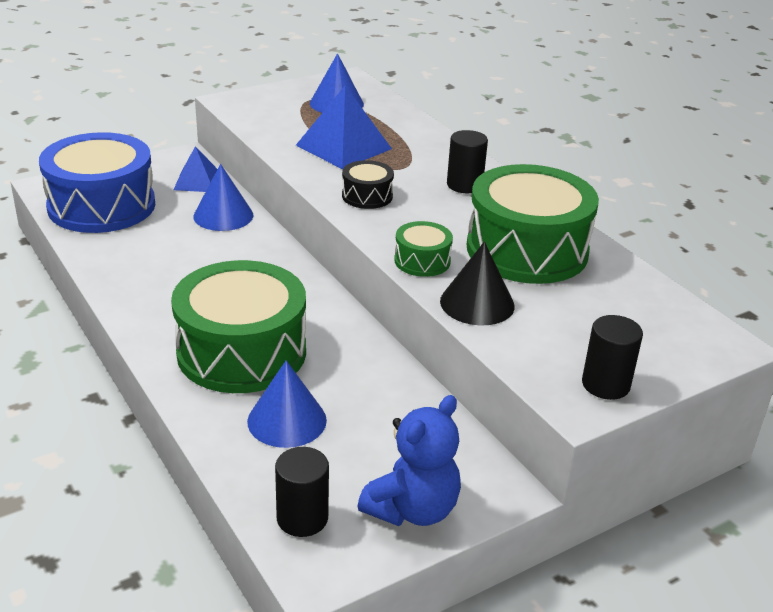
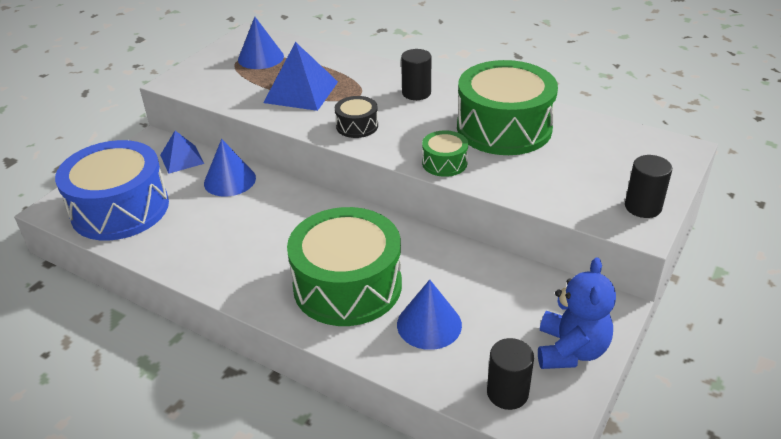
camera: 25 degrees left, 5 degrees up
black cone [440,242,515,325] -> none

